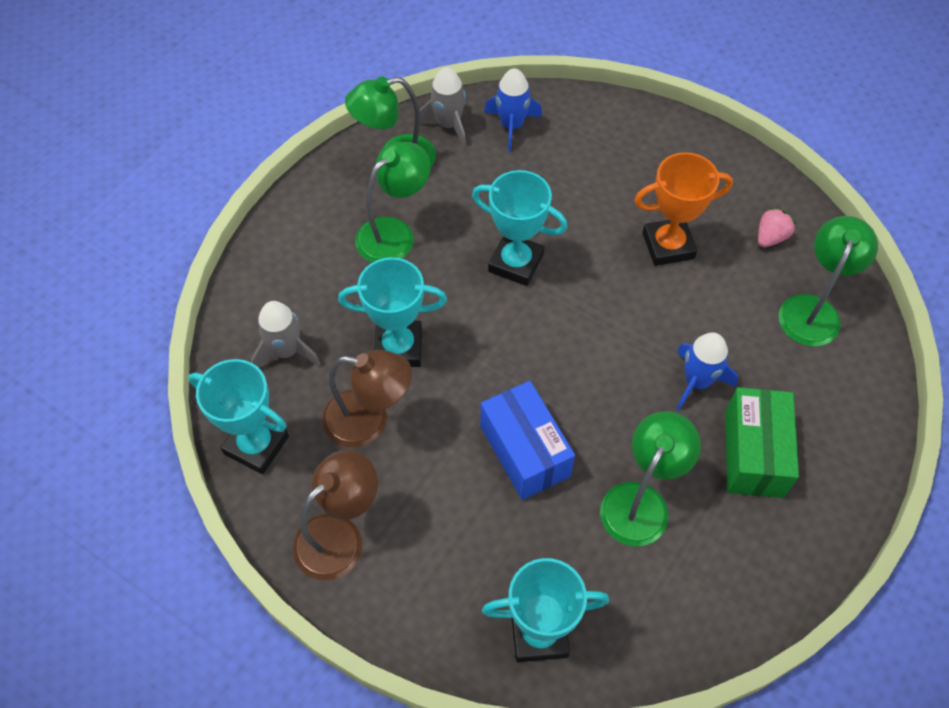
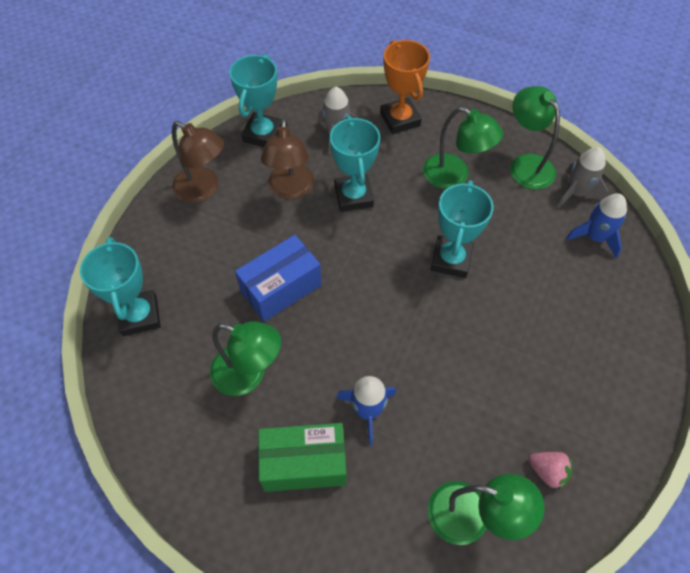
camera: 80 degrees right, 0 degrees up
orange trophy [634,152,733,266] -> orange trophy moved to [380,40,430,134]

